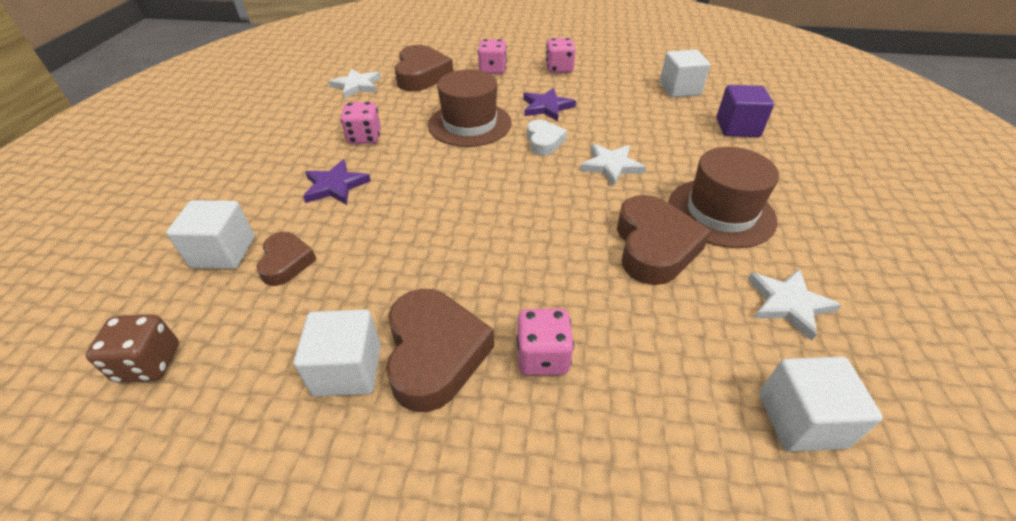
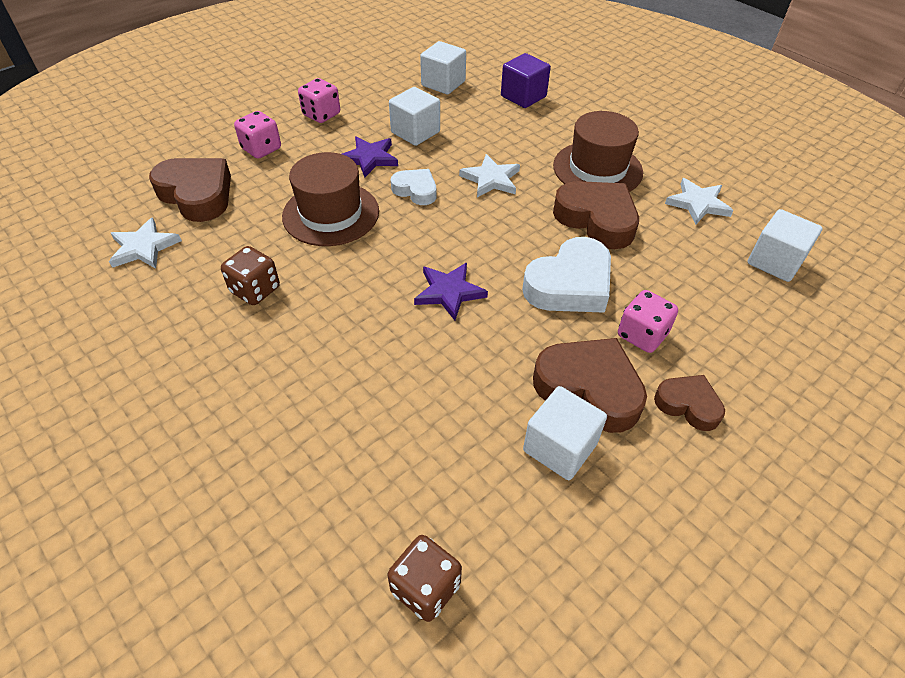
camera: 50 degrees left, 5 degrees up
white cube [166,200,255,269] -> white cube moved to [389,87,440,146]
brown heart [257,232,317,286] -> brown heart moved to [654,375,725,431]
purple star [303,160,371,205] -> purple star moved to [414,263,488,321]
pink dice [340,101,381,144] -> brown dice [221,246,280,305]
none -> white heart [522,237,611,313]

